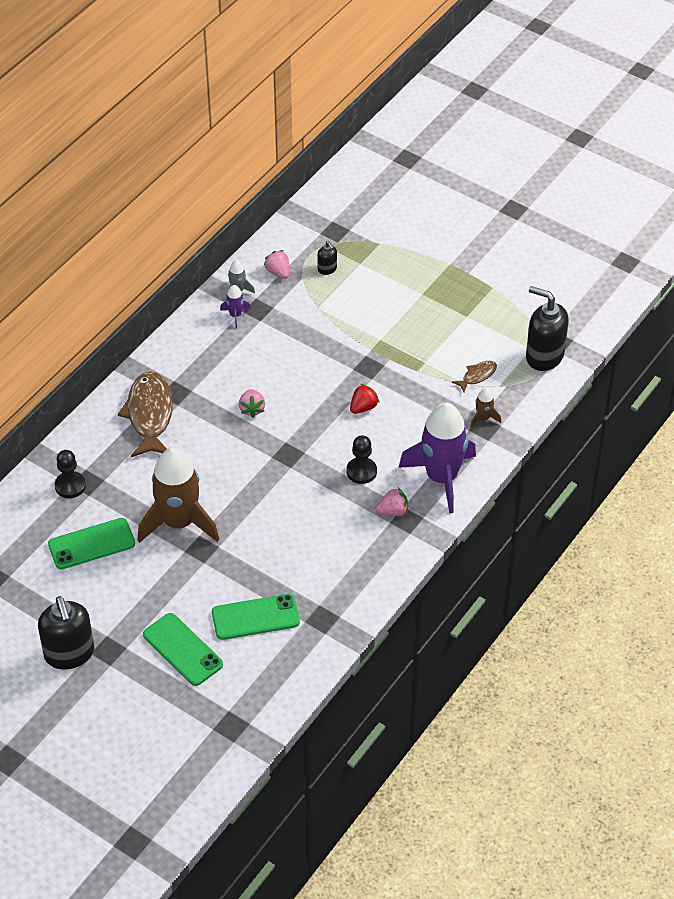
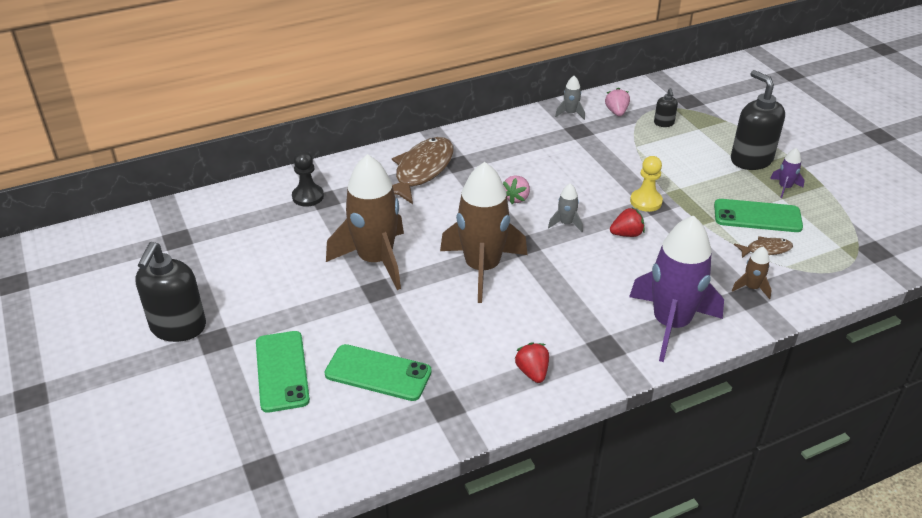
camera: 30 degrees right, 10 degrees down
green phone [48,518,135,569] -> green phone moved to [714,199,803,232]
purple rocket [220,285,251,328] -> purple rocket moved to [770,148,804,198]
black pawn [346,435,377,484] -> none
pink strawberry [376,488,408,516] -> none
black soap dispenser [526,286,568,371] -> black soap dispenser moved to [731,70,785,170]
none -> brown rocket [440,162,527,303]
none -> red strawberry [514,342,549,383]
none -> grey rocket [548,183,583,232]
none -> yellow pawn [630,156,663,212]

